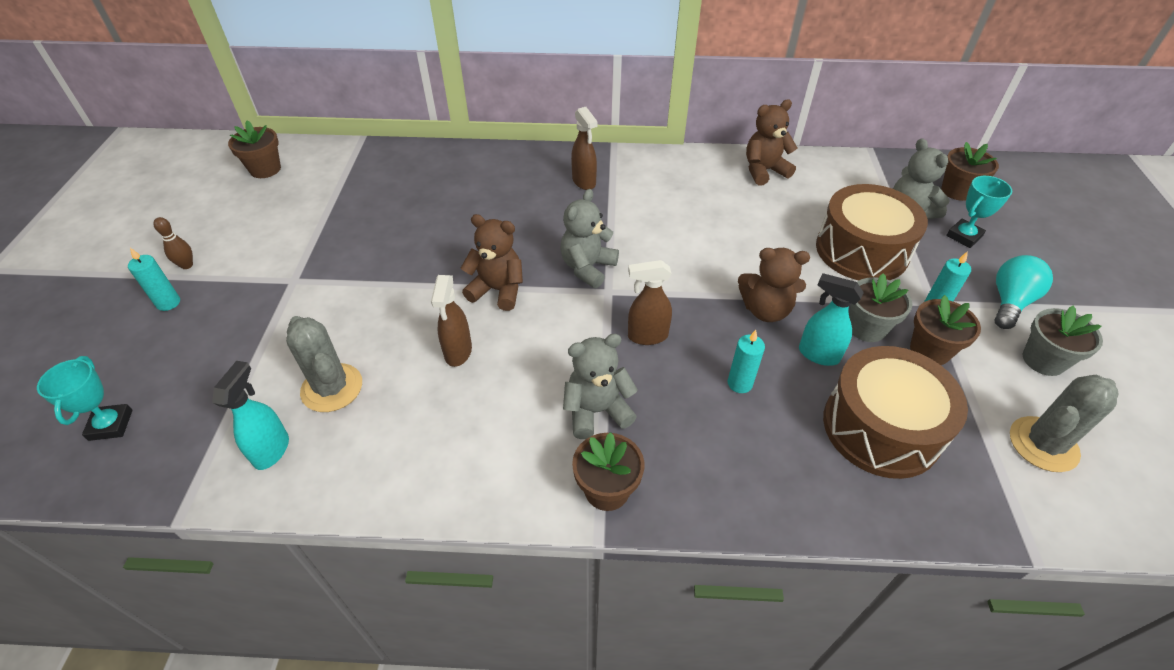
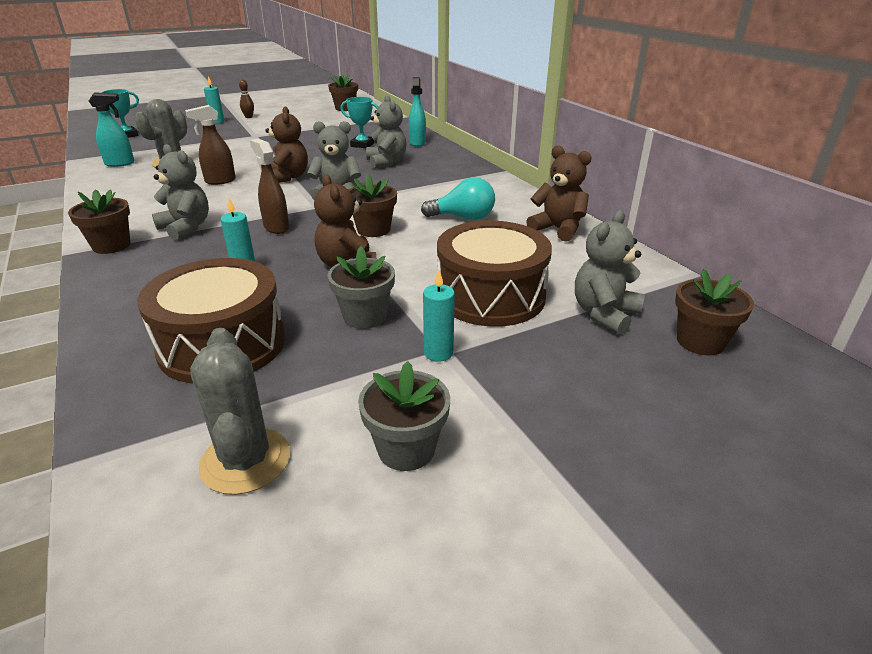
camera: 60 degrees right, 15 degrees down
brown spray bottle [571,107,598,190] -> none
turquoise spray bottle [799,273,864,366] -> turquoise spray bottle moved to [409,77,426,147]
brown flower pot [910,295,981,365] -> brown flower pot moved to [349,173,397,237]
turquoise trophy [946,176,1012,248] -> turquoise trophy moved to [341,97,378,148]
turquoise light bulb [995,255,1053,329] -> turquoise light bulb moved to [421,177,495,220]
grey cactus [1010,375,1118,472] -> grey cactus turned 45 degrees clockwise [190,328,290,495]
none -> grey teddy bear [366,95,407,169]

